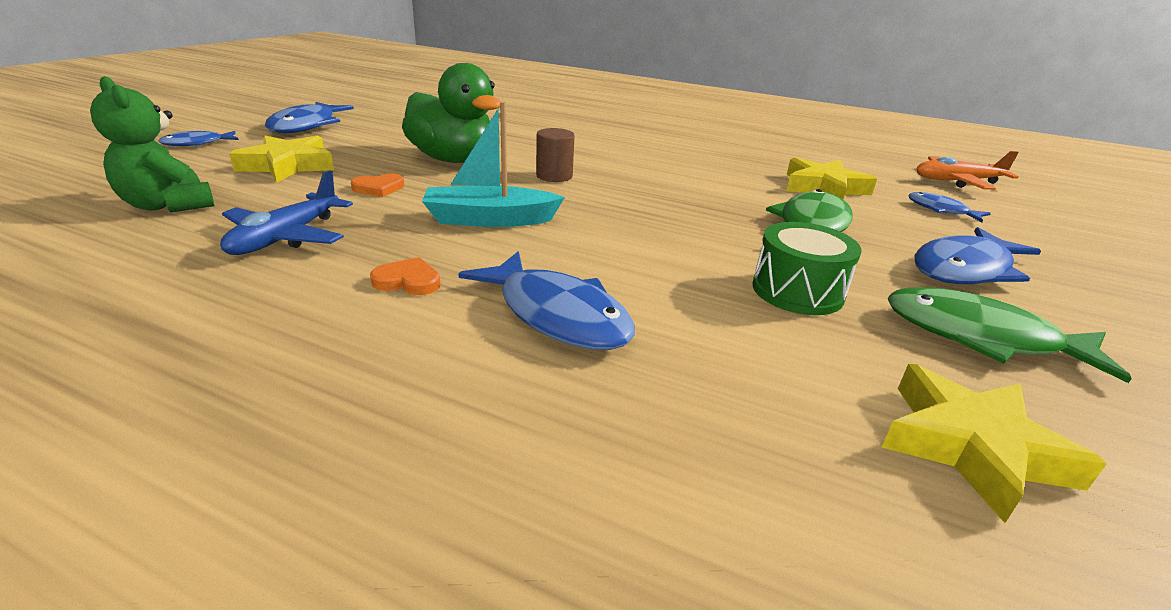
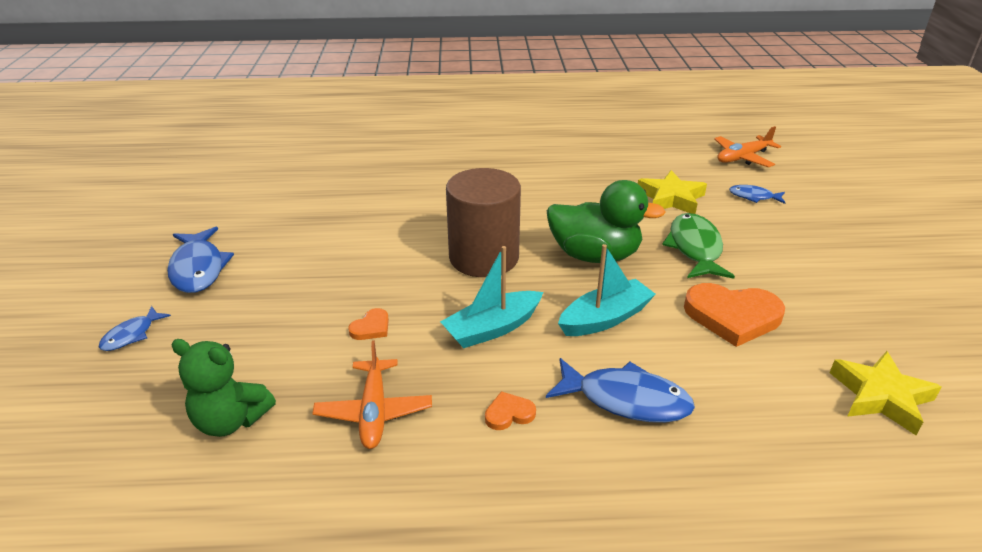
camera: 25 degrees left, 5 degrees up
blue plane [220,170,353,255] -> orange plane [313,340,432,449]
yellow star [229,135,334,182] -> none
green duck [402,63,501,163] -> green duck moved to [547,180,666,263]
brown cylinder [536,128,575,182] -> brown cylinder [446,168,521,277], size x2.20
green drum [752,222,862,315] -> orange heart [684,283,785,347]
green fish [888,287,1132,383] -> none
blue fish [915,227,1041,284] -> none
none -> turquoise boat [558,244,656,336]

